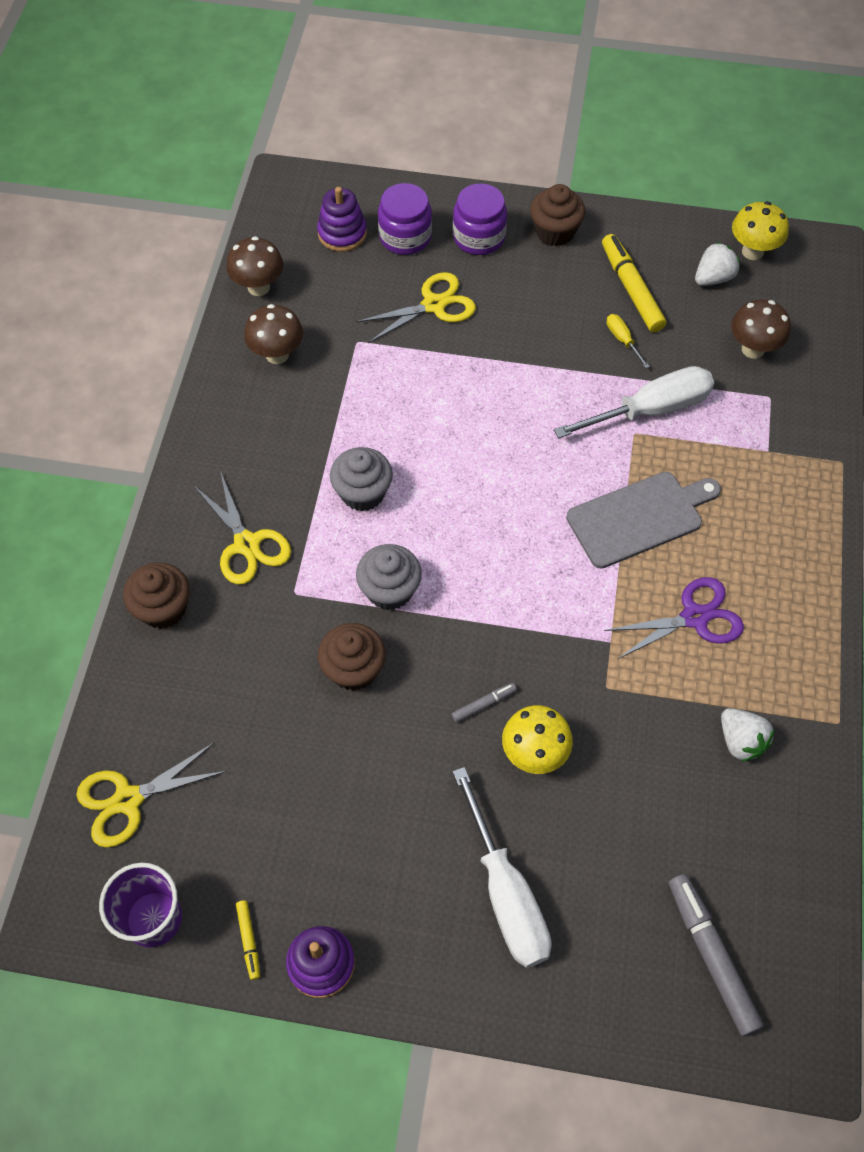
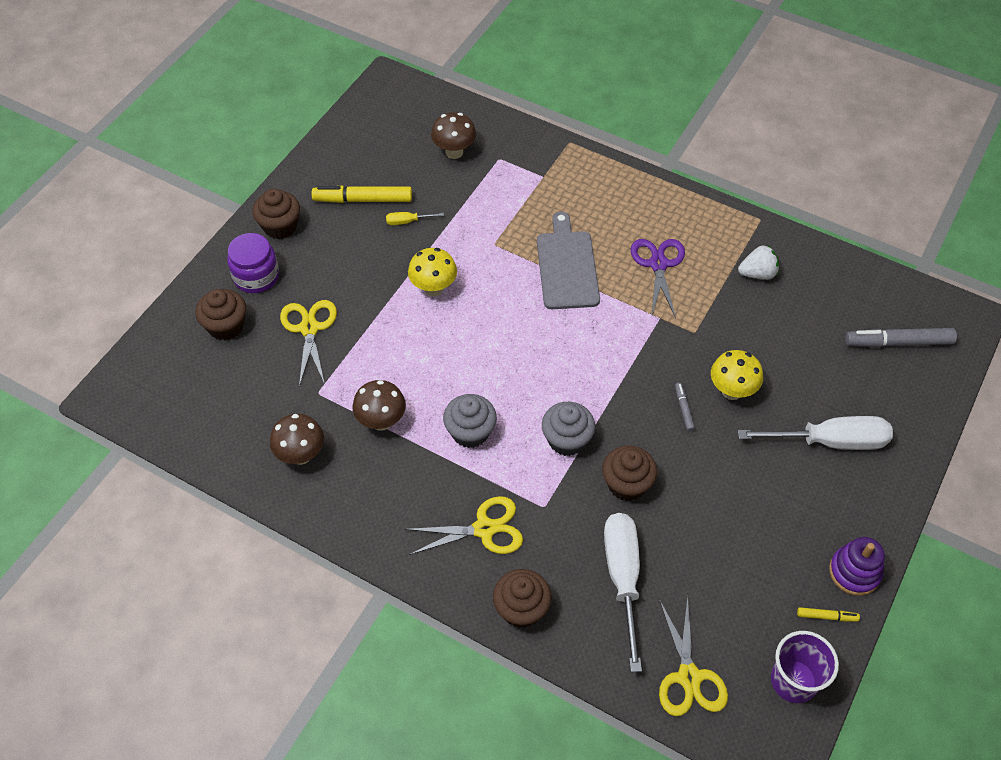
camera: 70 degrees left, 5 degrees down
brown mushroom [226,236,284,296] -> brown mushroom moved to [353,380,406,431]
purple stacking toy [317,187,367,252] -> none
purple jar [378,183,432,255] -> brown cupcake [195,289,246,340]
white screwdriver [554,366,714,438] -> white screwdriver moved to [604,513,642,672]
white strawberry [695,242,740,286] -> none
yellow mushroom [732,201,789,260] -> yellow mushroom moved to [408,248,457,296]

